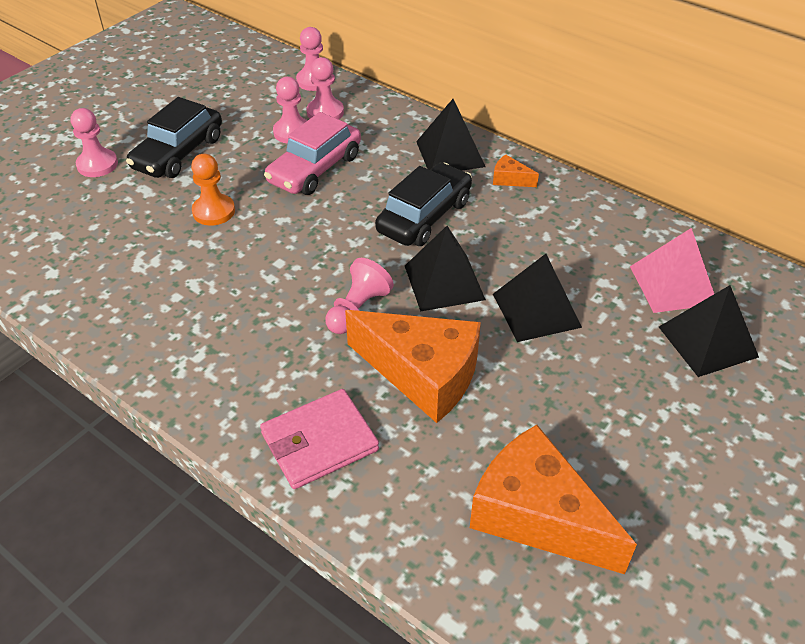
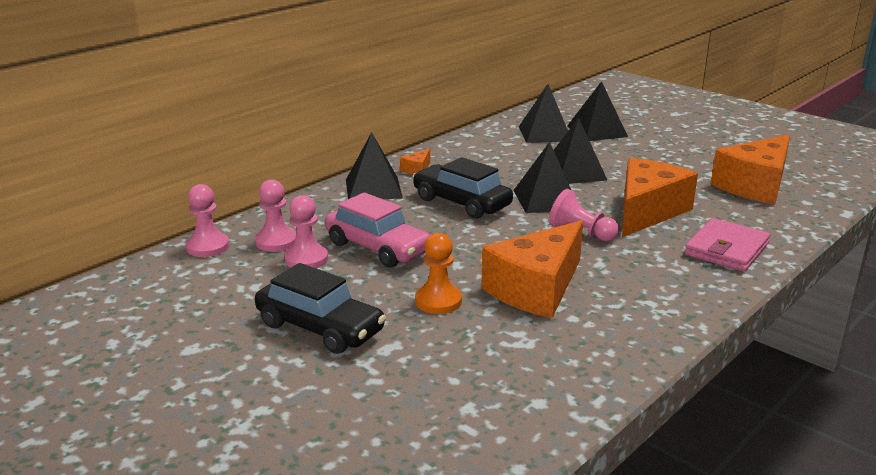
camera: 85 degrees left, 20 degrees down
pink pawn [71,108,118,177] -> none
pink wallet [260,389,379,489] -> pink wallet turned 60 degrees clockwise [685,218,770,272]
pink pyramid [630,228,714,313] -> black pyramid [519,84,568,143]
none -> orange cheese [481,220,583,318]

